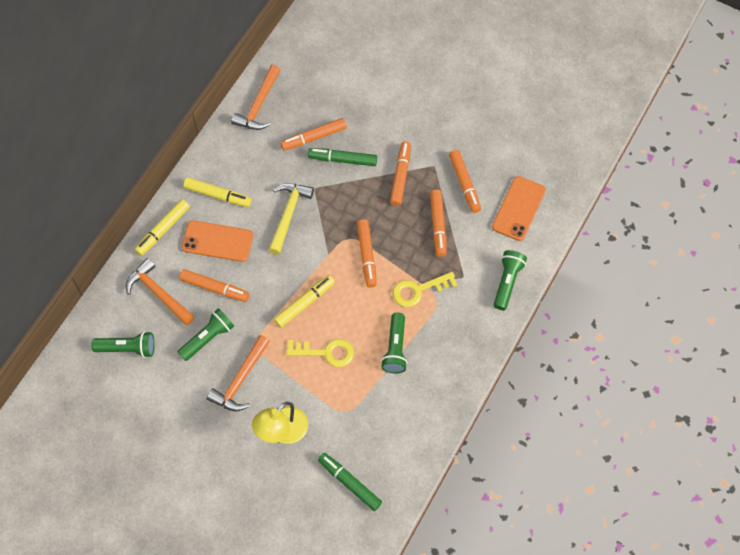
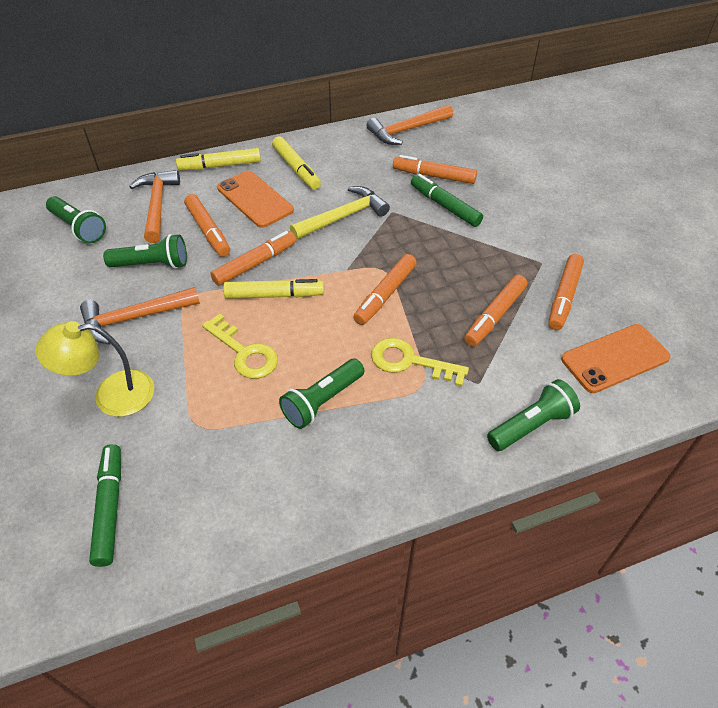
camera: 40 degrees right, 15 degrees down
orange marker [390,141,411,206] -> orange marker moved to [210,231,296,286]

